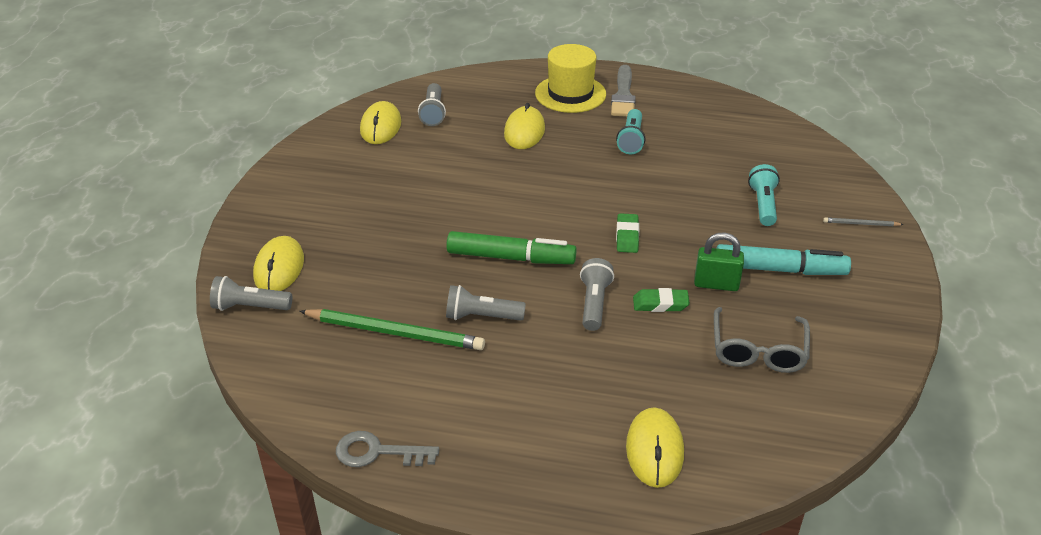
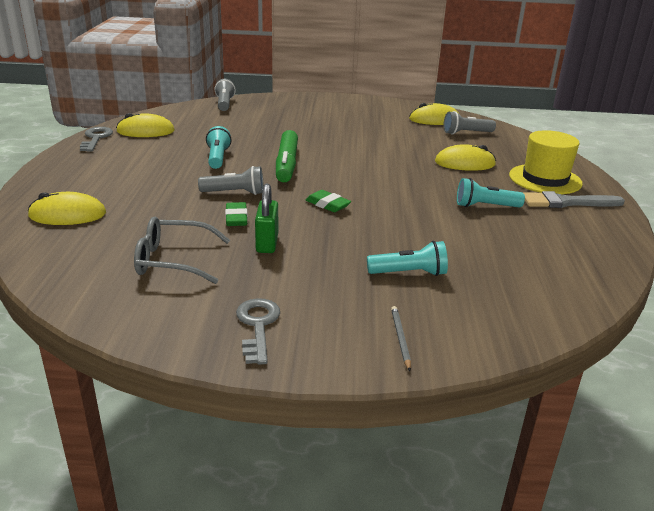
camera: 80 degrees right, 10 degrees down
yellow mouse [253,236,304,291] -> yellow mouse moved to [116,113,175,137]
green pencil [299,309,485,350] -> none
grey flashlight [446,285,526,321] -> turquoise flashlight [206,126,231,169]
green eraser [616,213,639,253] -> green eraser turned 45 degrees clockwise [306,190,351,212]
turquoise marker [717,244,851,275] -> none
none -> grey key [236,298,280,365]

